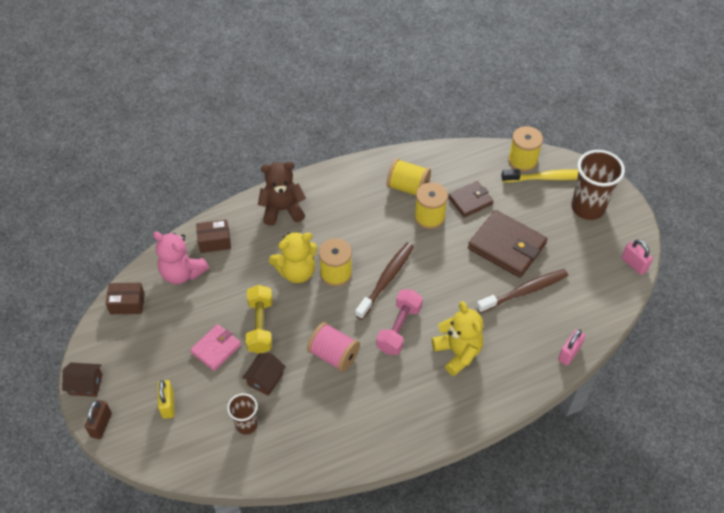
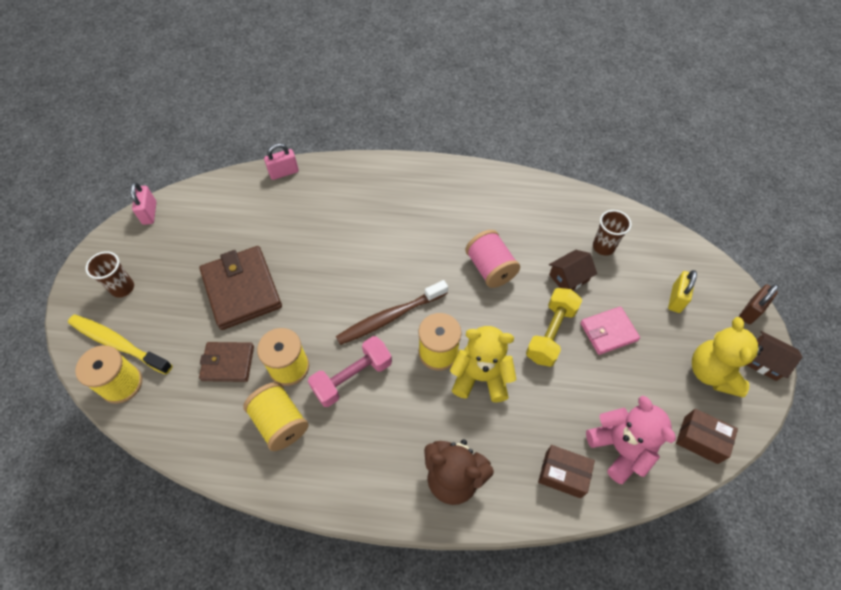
camera: 150 degrees left, 5 degrees up
pink dumbbell [376,289,423,355] -> pink dumbbell moved to [308,336,392,407]
yellow teddy bear [432,301,483,376] -> yellow teddy bear moved to [692,317,763,397]
brown toothbrush [476,269,568,313] -> none
brown cup [571,150,625,220] -> brown cup [85,251,134,298], size x0.56

